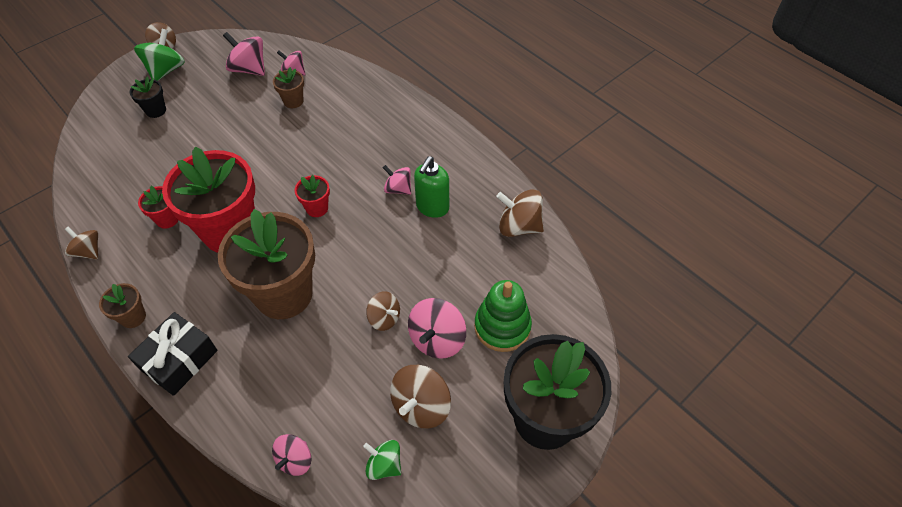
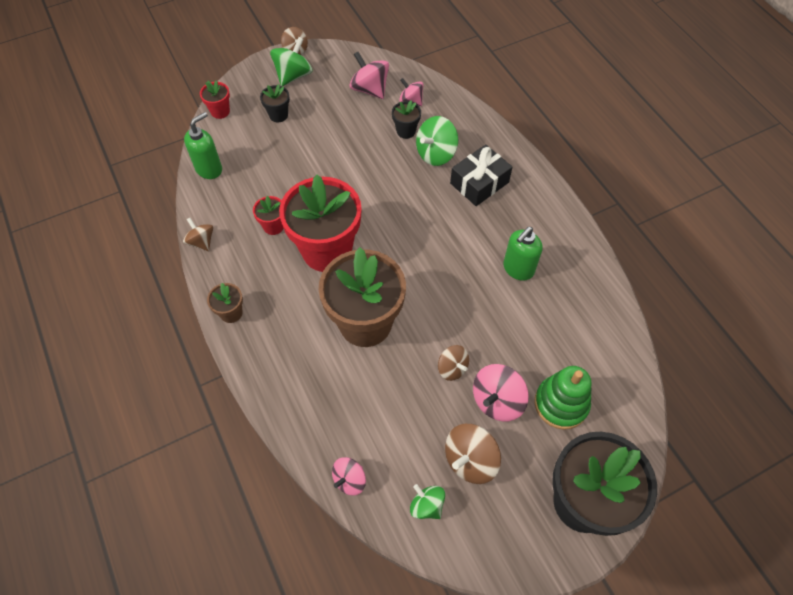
camera: 15 degrees right, 5 degrees up
black gift [128,312,218,396] -> black gift moved to [450,144,513,206]
brown flower pot [273,67,304,108] -> black flower pot [392,100,421,139]
red flower pot [294,175,330,217] -> red flower pot moved to [200,80,230,119]
pink spinning top [383,165,411,195] -> none
brown spinning top [496,189,544,237] -> none
none -> green soap dispenser [184,112,222,179]
none -> green spinning top [416,116,458,166]

